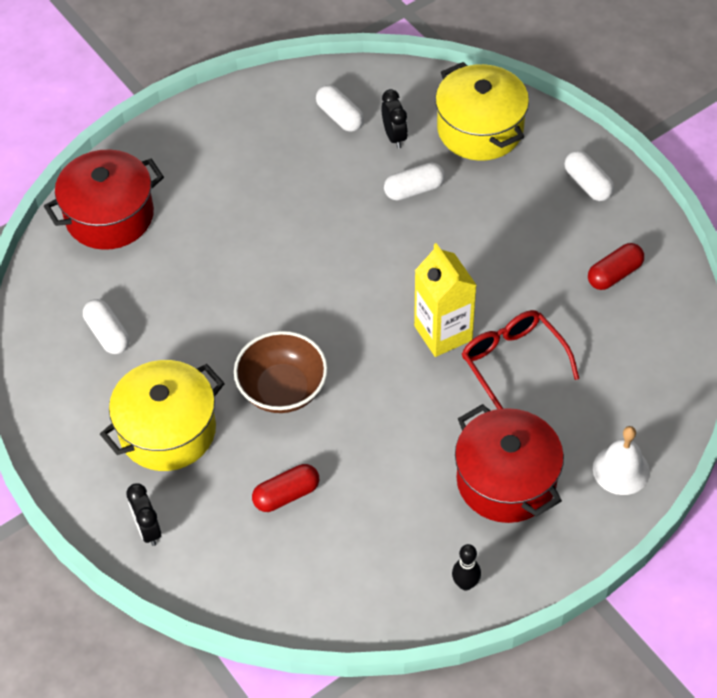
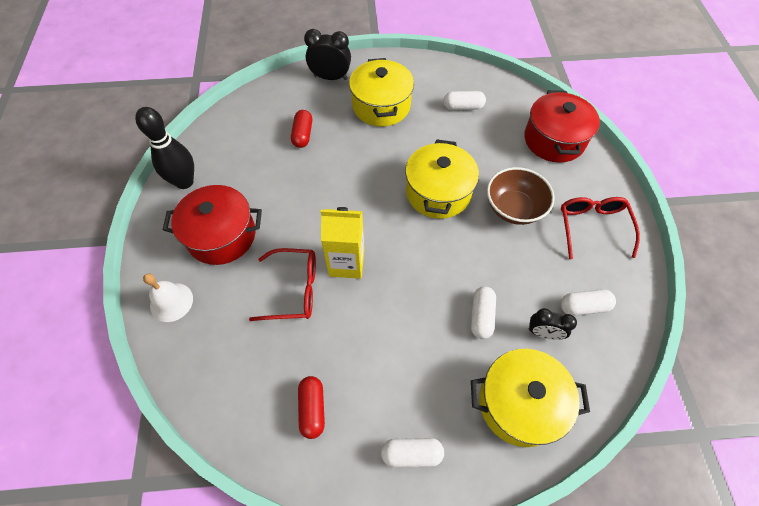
camera: 120 degrees right, 5 degrees up
black clock [126,483,161,546] -> black clock [304,29,351,80], size x1.53
brown bowl [234,331,328,413] -> brown bowl moved to [487,167,555,225]
black bowling pin [452,544,481,591] -> black bowling pin [135,107,194,189], size x2.00
none -> yellow pot [405,140,479,219]
none -> red glasses [561,197,640,259]

